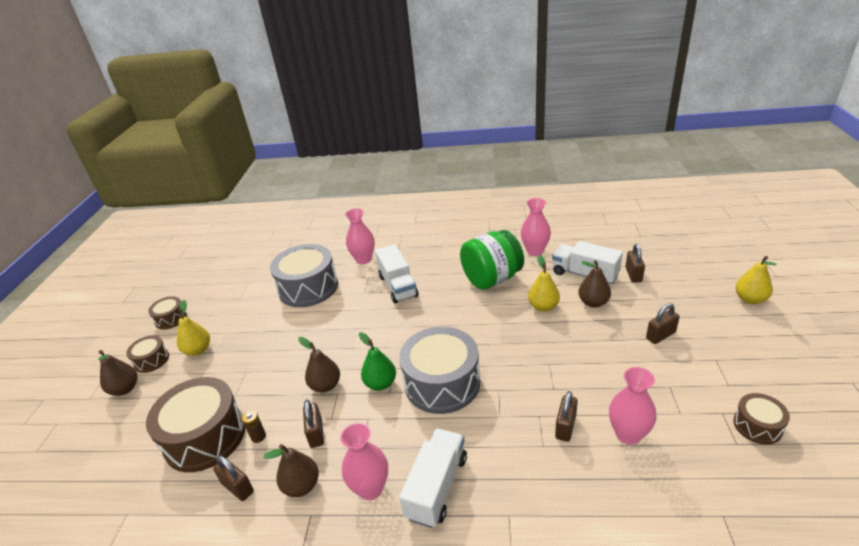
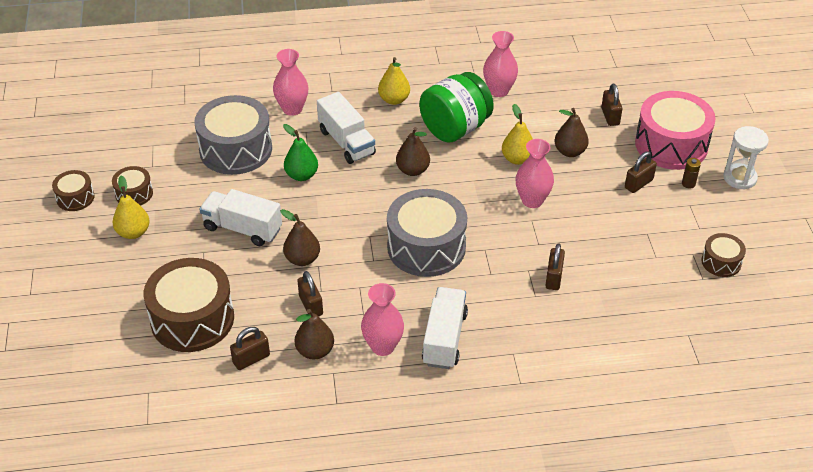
camera: 15 degrees left, 10 degrees up
brown pear [98,350,138,396] -> brown pear moved to [396,127,430,176]
brown drum [126,335,169,373] -> brown drum moved to [112,166,153,206]
brown padlock [213,455,254,501] -> brown padlock turned 60 degrees counterclockwise [230,327,270,370]
brown battery [242,410,266,443] -> brown battery moved to [682,158,701,189]
green pear [359,332,396,391] -> green pear moved to [283,124,318,181]
white truck [552,241,623,284] -> white truck moved to [199,189,282,246]
pink vase [609,367,656,445] -> pink vase moved to [515,139,554,208]
yellow pear [735,256,777,304] -> yellow pear moved to [378,57,410,105]
none -> pink drum [635,91,716,170]
none -> white hourglass [723,126,769,190]

